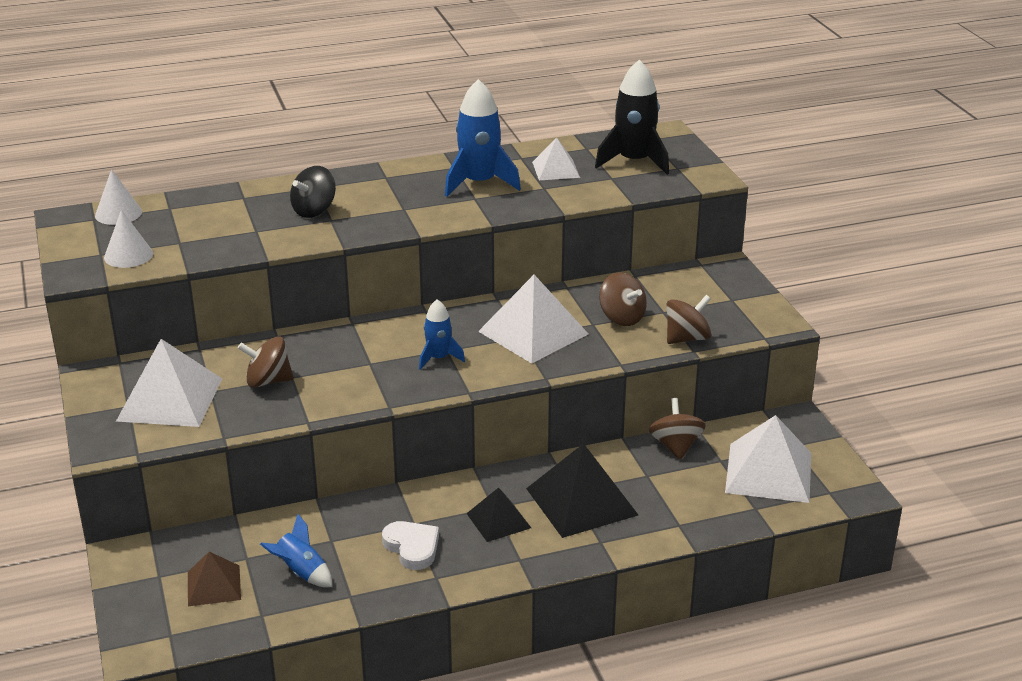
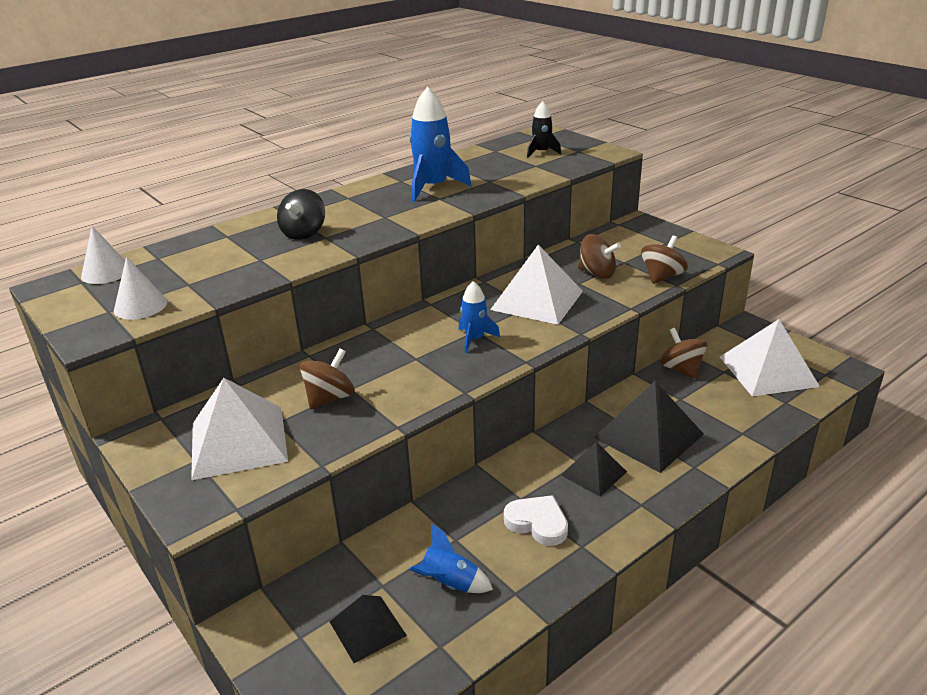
camera: 20 degrees left, 0 degrees up
brown pyramid [188,552,241,606] -> black pyramid [330,595,407,663]
brown spinning top [238,336,294,388] -> brown spinning top turned 150 degrees clockwise [300,348,355,410]
white pyramid [532,137,580,180] -> none
black rocket [595,60,669,175] -> black rocket [527,101,561,158], size x0.57

